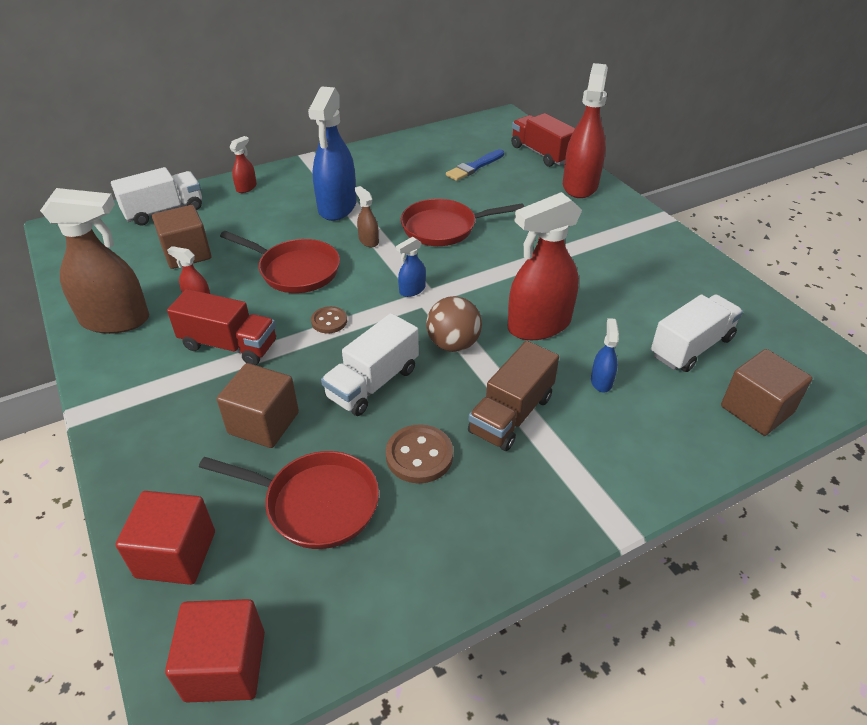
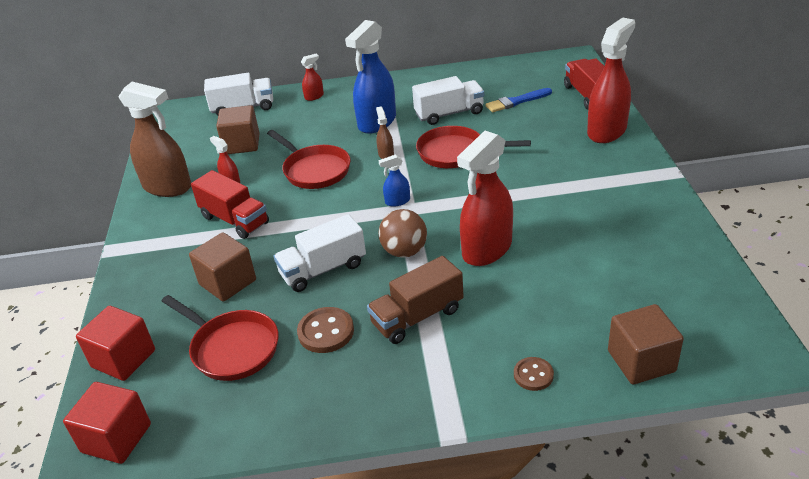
camera: 25 degrees right, 5 degrees down
brown button [311,306,347,333] -> brown button moved to [514,357,554,391]
red spray bottle [508,192,582,340] -> red spray bottle turned 45 degrees counterclockwise [457,131,513,266]
blue spray bottle [591,318,619,392] -> none
white truck [651,294,743,372] -> white truck moved to [412,76,484,125]

